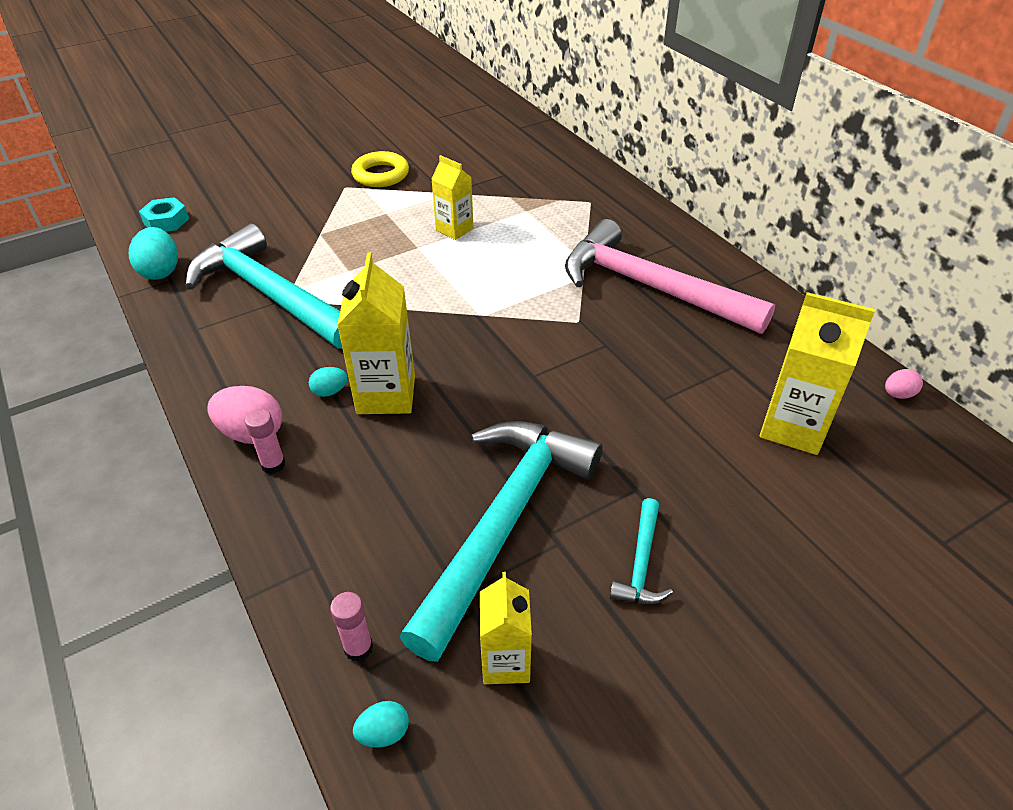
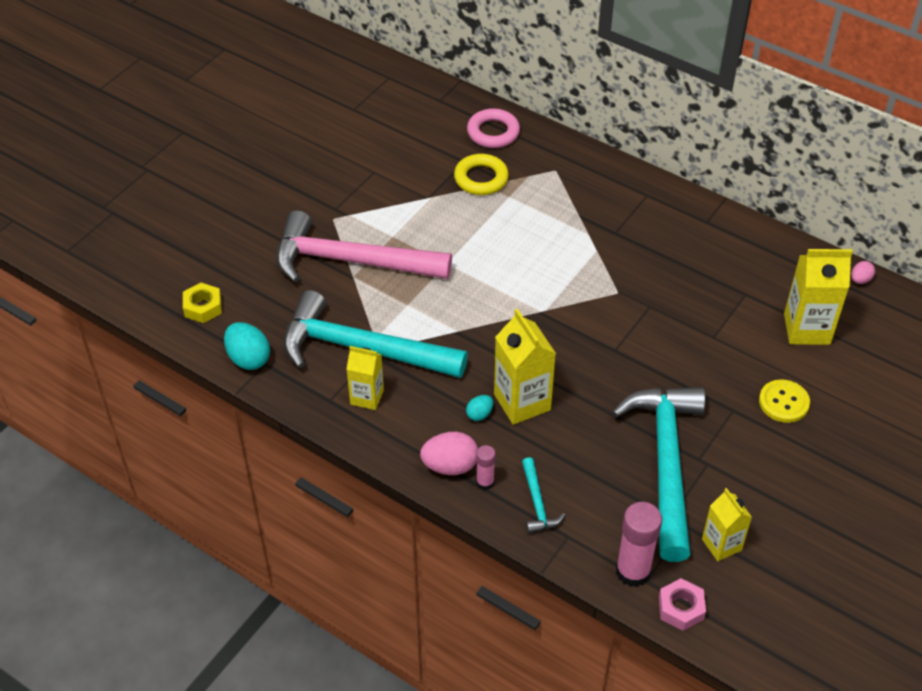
camera: 25 degrees left, 5 degrees up
turquoise nut [139,197,189,232] -> yellow nut [183,283,222,323]
pink glue stick [330,592,373,661] -> pink glue stick [616,502,662,587], size x1.86
yellow ring [351,151,409,187] -> yellow ring moved to [454,154,509,195]
turquoise egg [353,701,409,748] -> pink nut [659,578,706,631]
yellow carton [431,155,474,240] -> yellow carton moved to [346,346,384,410]
pink hammer [565,219,775,334] -> pink hammer moved to [276,210,452,282]
turquoise hammer [610,498,673,604] -> turquoise hammer moved to [522,457,565,533]
none -> pink ring [467,108,520,148]
none -> yellow button [759,379,810,423]

